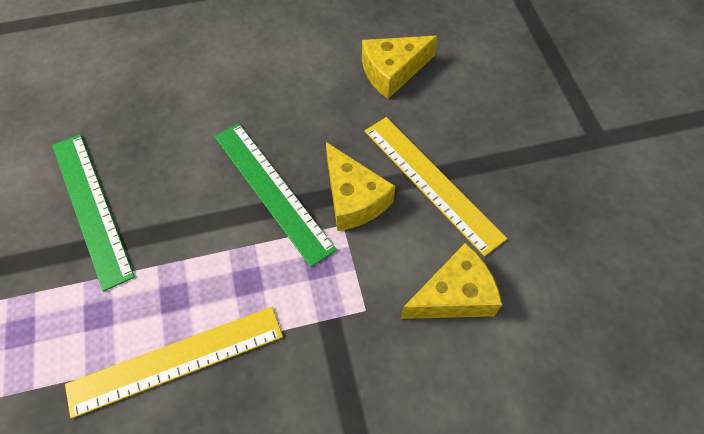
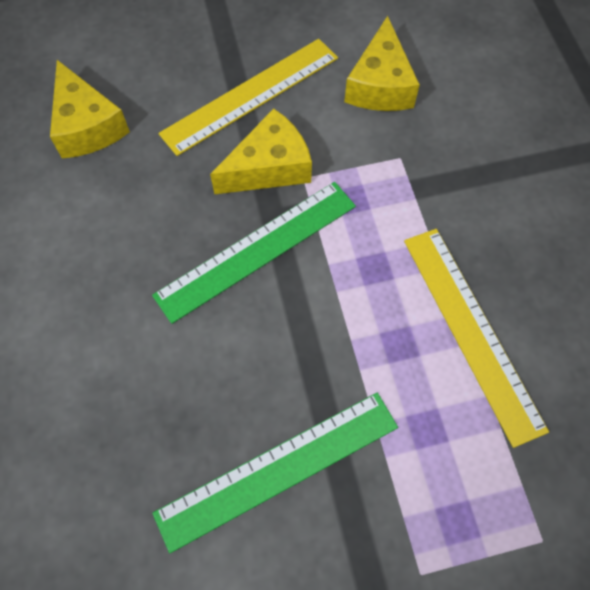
camera: 90 degrees left, 5 degrees up
yellow cheese [401,243,502,319] -> yellow cheese turned 150 degrees counterclockwise [344,16,420,111]

